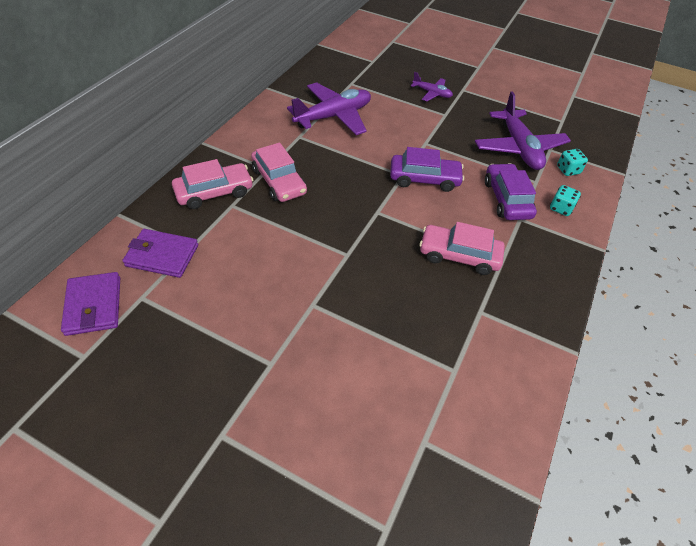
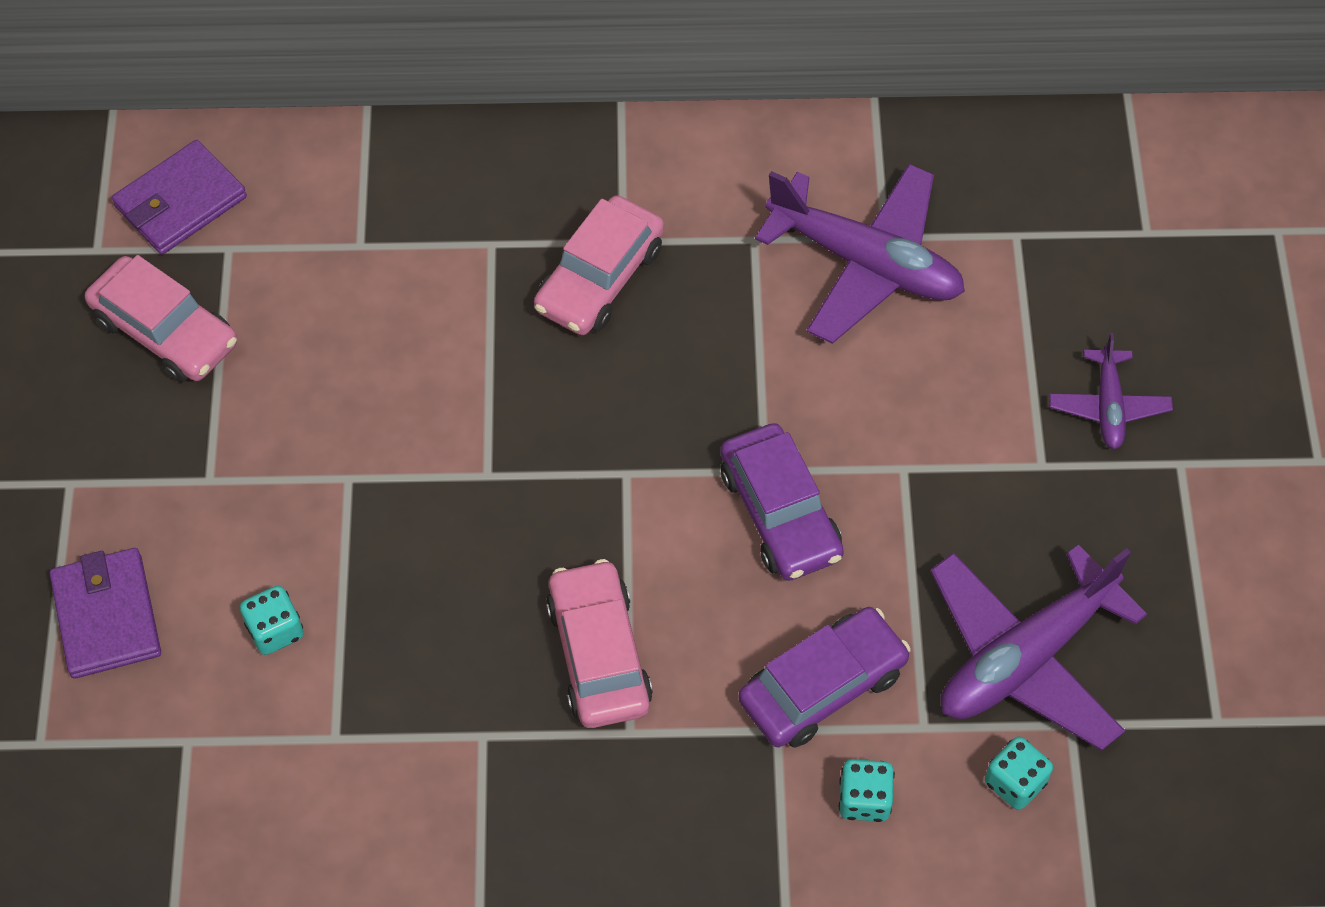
camera: 65 degrees right, 10 degrees up
purple wallet [122,229,198,278] -> purple wallet moved to [50,548,161,679]
pink car [172,159,253,209] -> pink car moved to [85,255,237,382]
none -> turquoise dice [240,586,303,655]

